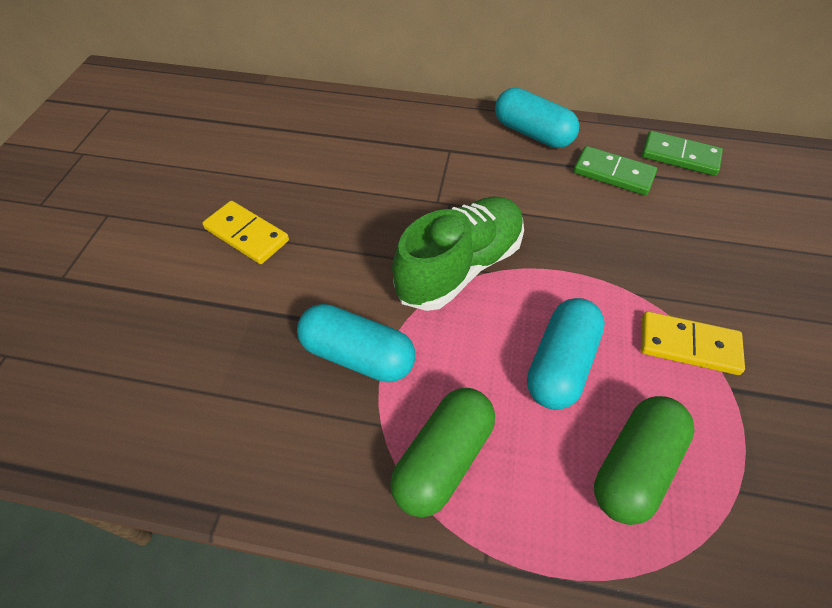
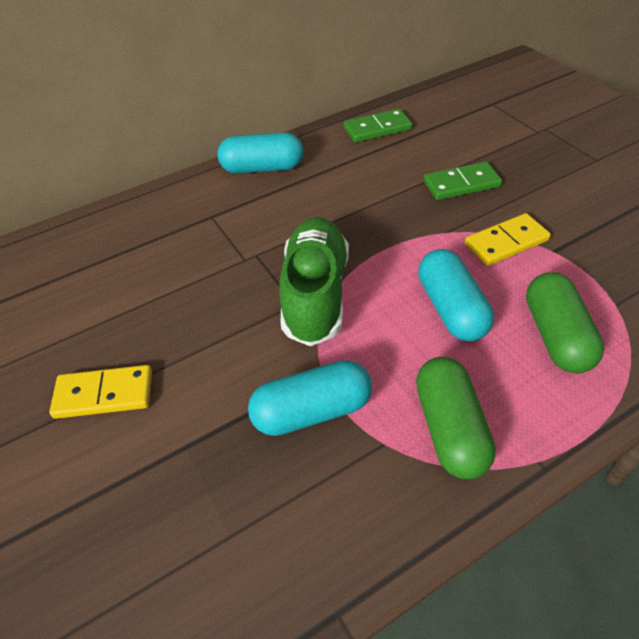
camera: 40 degrees left, 5 degrees down
green domino [573,146,657,195] -> green domino moved to [424,162,502,200]

